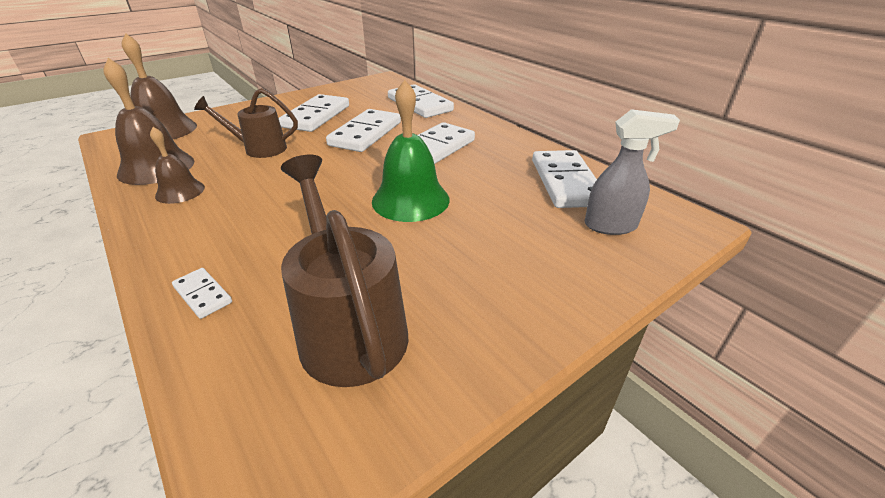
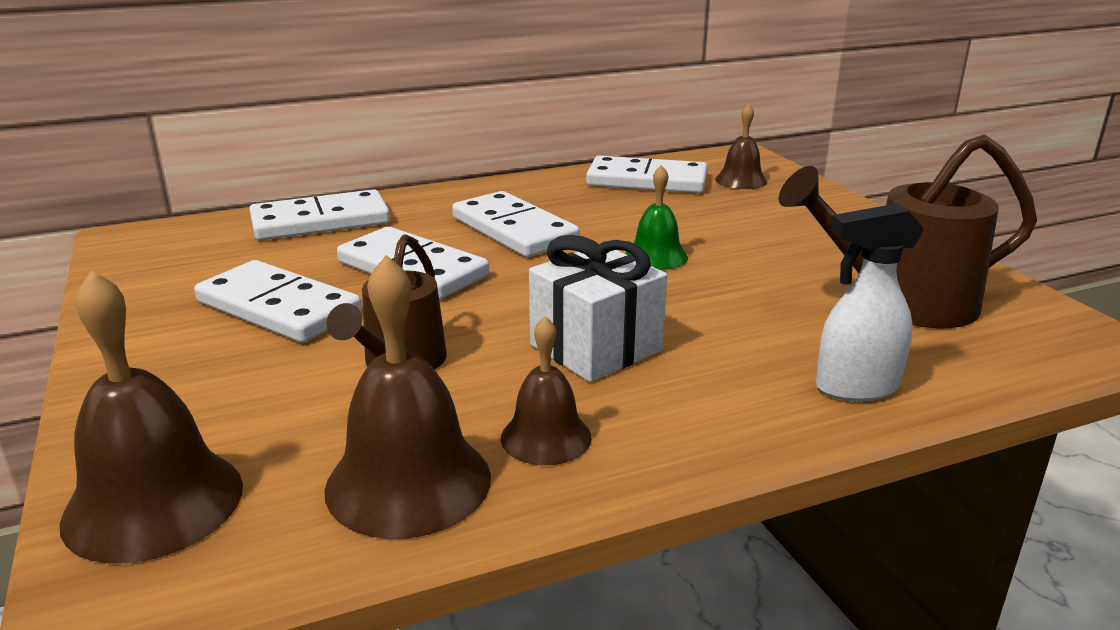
camera: 75 degrees left, 10 degrees down
white domino [172,268,232,319] -> white spray bottle [816,203,924,401]
green bell [372,80,449,222] -> green bell [625,165,688,270], size x0.60
grey spray bottle [585,109,680,235] -> brown bell [715,104,767,189]
none -> white gift [529,235,667,382]

